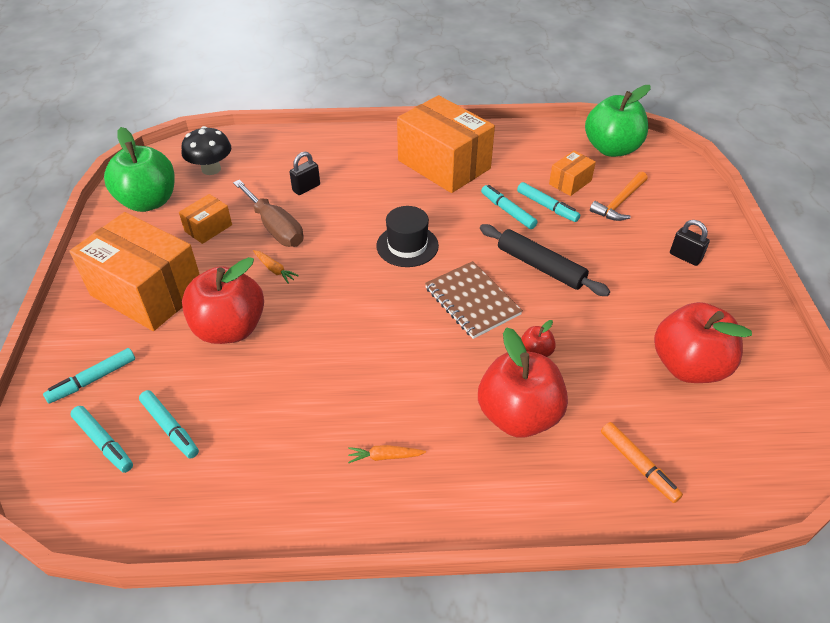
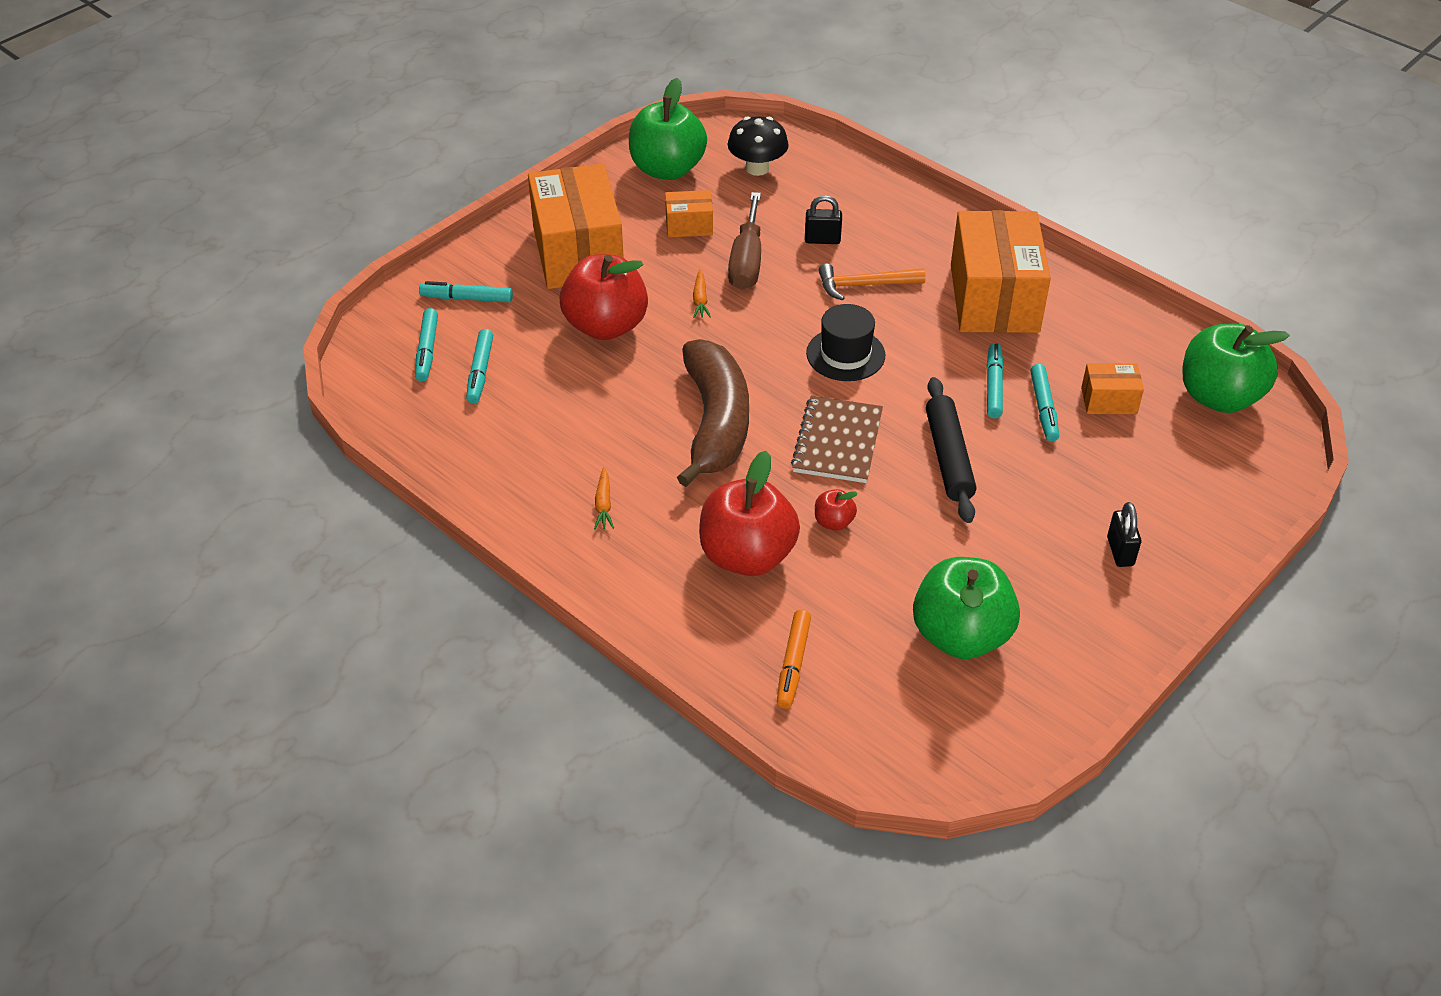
camera: 45 degrees right, 0 degrees up
orange carrot [348,445,426,463] -> orange carrot turned 135 degrees counterclockwise [594,467,614,529]
orange hammer [590,172,648,221] -> orange hammer moved to [819,263,926,301]
red apple [654,302,752,383] -> green apple [913,557,1020,659]
none -> brown banana [677,339,749,487]

